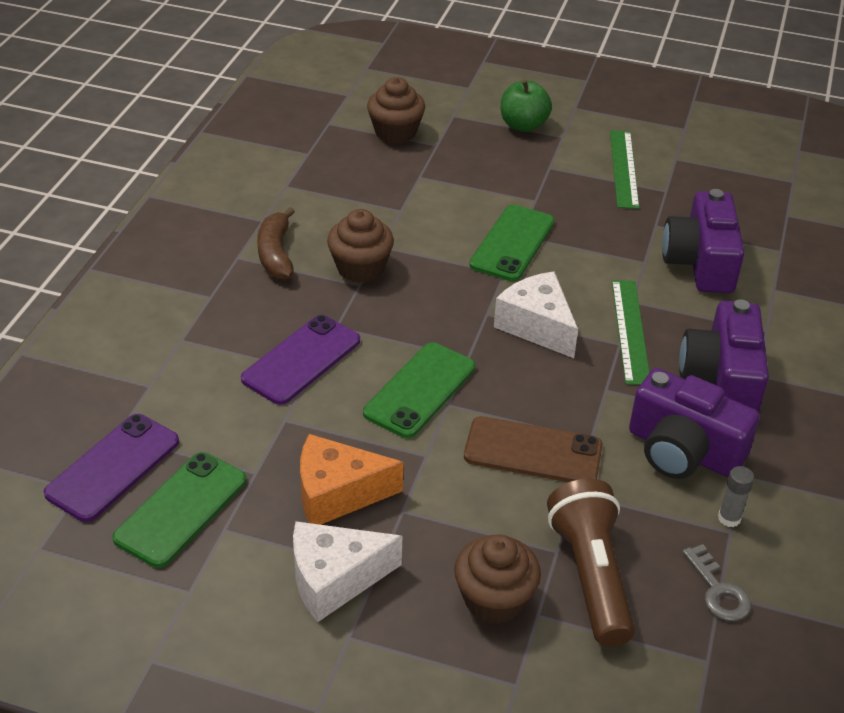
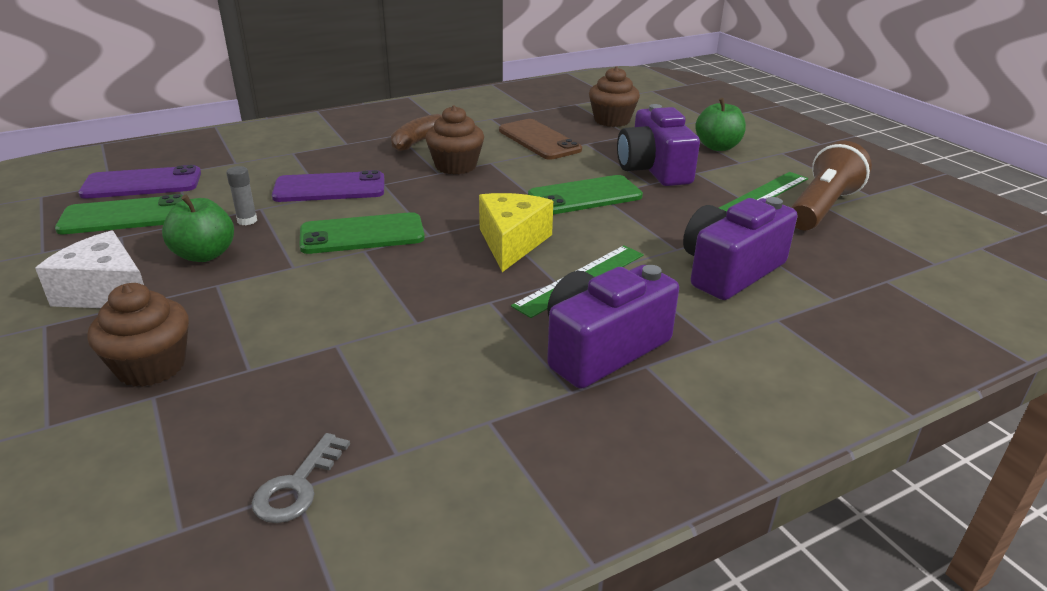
camera: 45 degrees right, 10 degrees down
orange cheese [300,434,403,525] -> green apple [162,195,234,262]
brown phone [464,416,603,482] -> brown phone moved to [499,119,582,160]
white cheese [494,272,578,358] -> yellow cheese [479,193,553,272]
brown flashlight [547,479,635,647] -> brown flashlight moved to [791,141,872,230]
purple camera [629,368,760,479] -> purple camera moved to [617,104,700,186]
grey glue stick [718,466,754,527] -> grey glue stick moved to [226,166,257,225]

